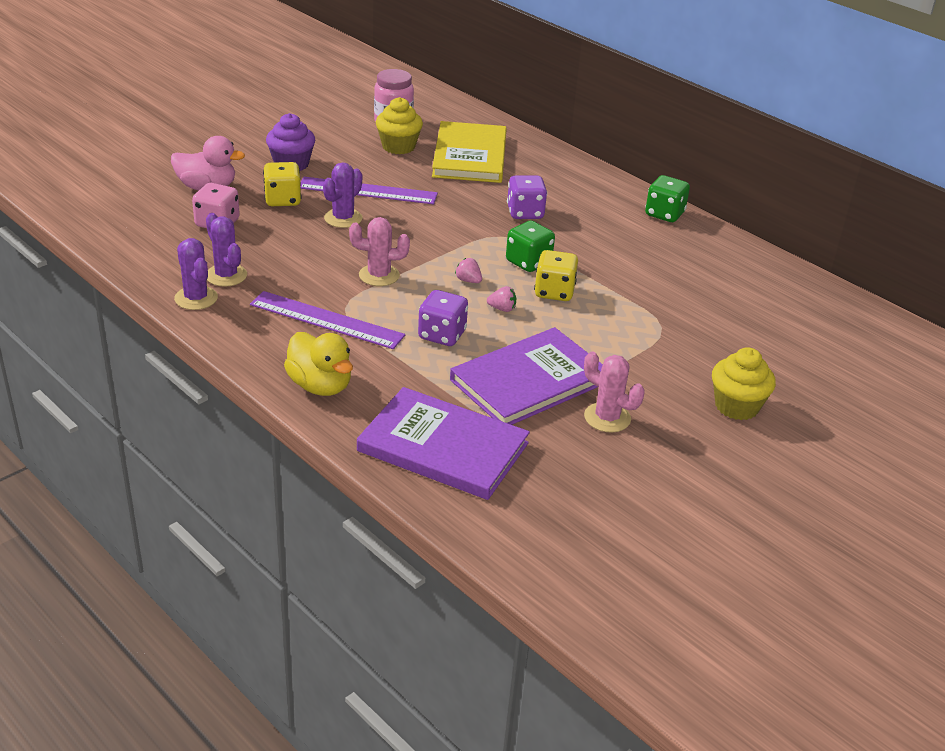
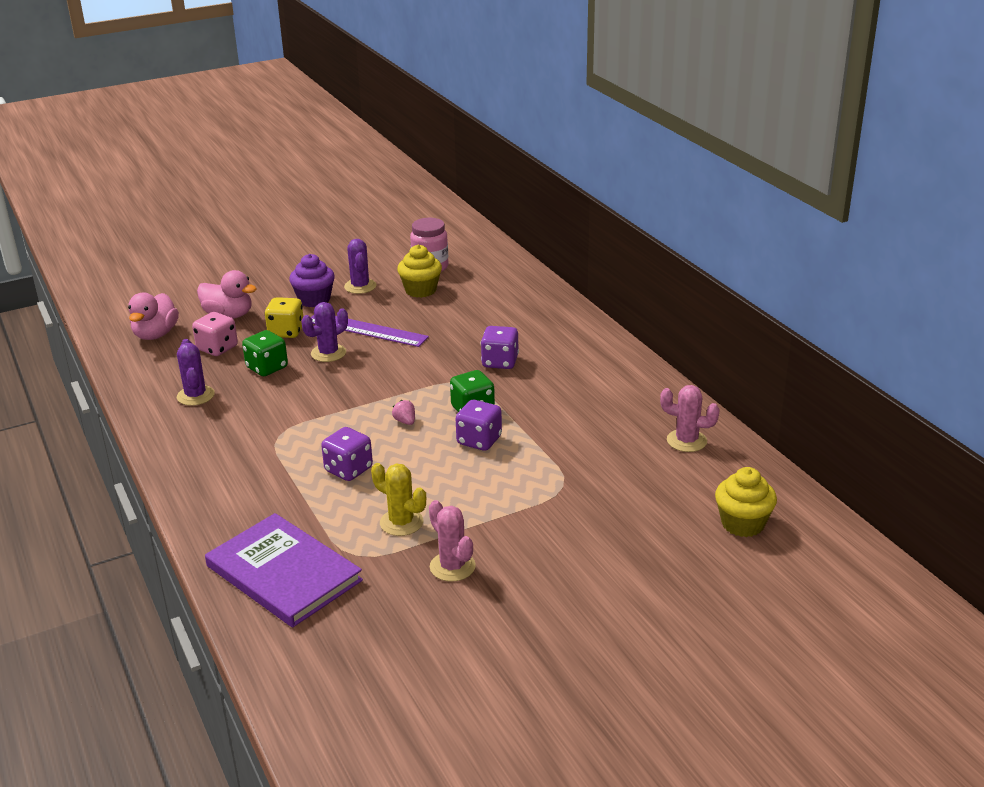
camera: 20 degrees right, 5 degrees down
purple cactus [174,238,218,310] -> purple cactus moved to [344,239,376,294]
purple ruler [250,291,405,349] -> none
yellow duck [284,332,353,396] -> none
pink cactus [349,217,410,286] -> pink cactus moved to [660,385,720,452]
yellow book [432,121,507,183] -> none
purple book [450,327,603,425] -> yellow cactus [371,463,426,536]
pink strawberry [487,286,516,312] -> none
yellow dice [534,250,578,301] -> purple dice [456,400,502,451]
green dice [645,175,690,222] -> green dice moved to [242,330,288,376]
yellow cupcake [712,347,776,420] -> yellow cupcake moved to [715,467,777,537]
none -> pink duck [128,293,179,340]

